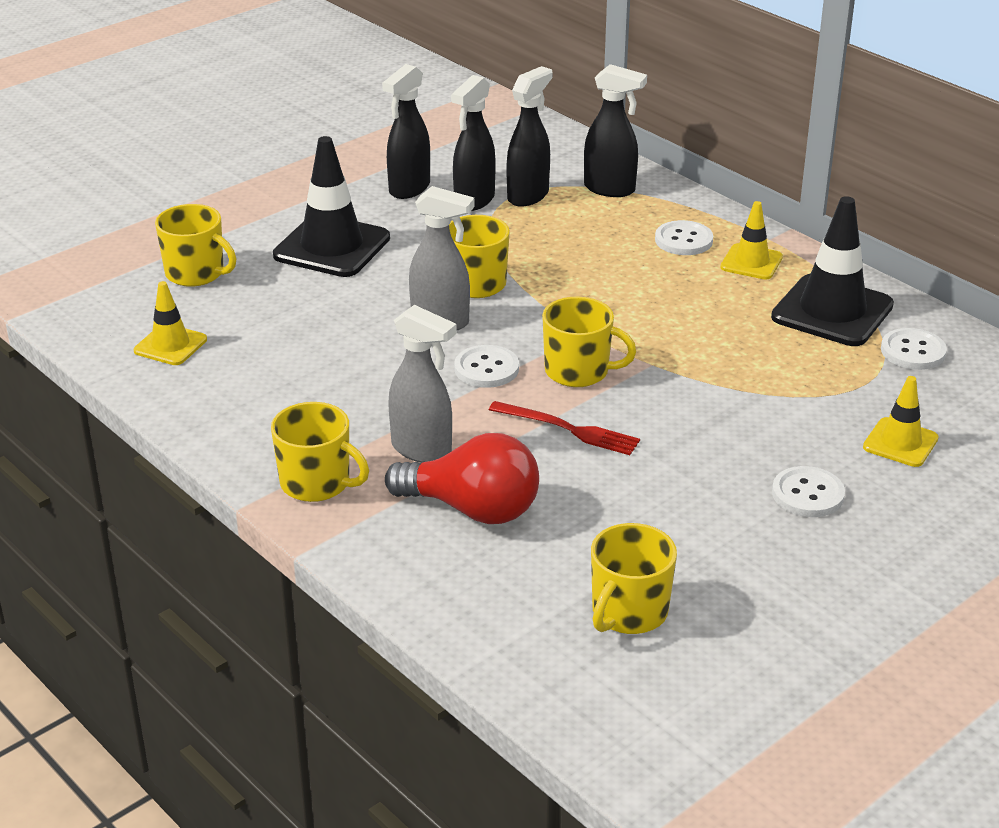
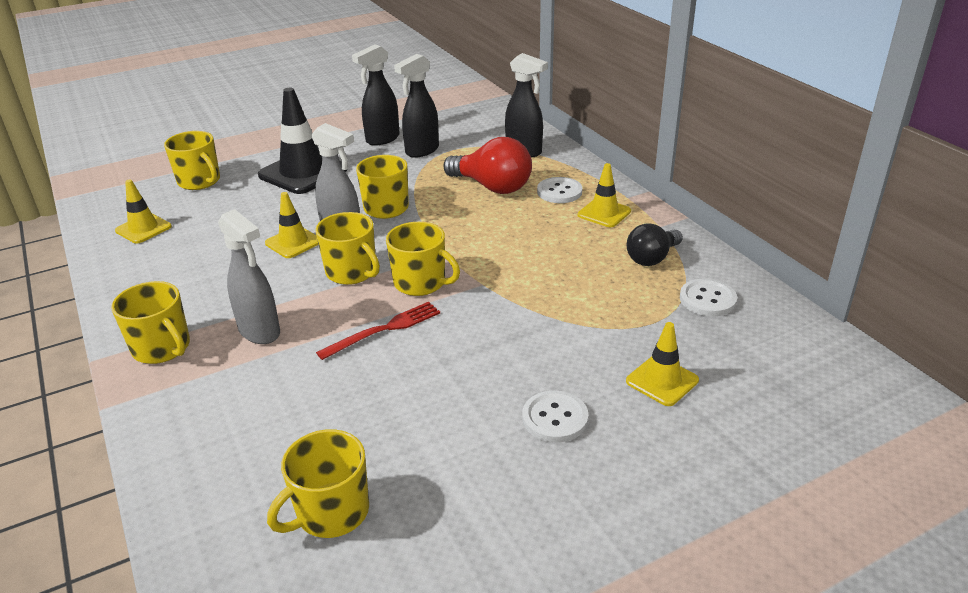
camera: 15 degrees right, 0 degrees up
red light bulb [385,433,539,524] -> red light bulb moved to [443,137,532,194]
white button [454,345,519,388] -> yellow mug [315,212,380,285]
red fork [489,401,640,455] -> red fork turned 75 degrees counterclockwise [316,302,440,360]
black spray bottle [507,66,553,207] -> none
black traffic cone [771,196,894,346] -> black light bulb [627,223,683,266]
none -> yellow traffic cone [265,192,319,258]

